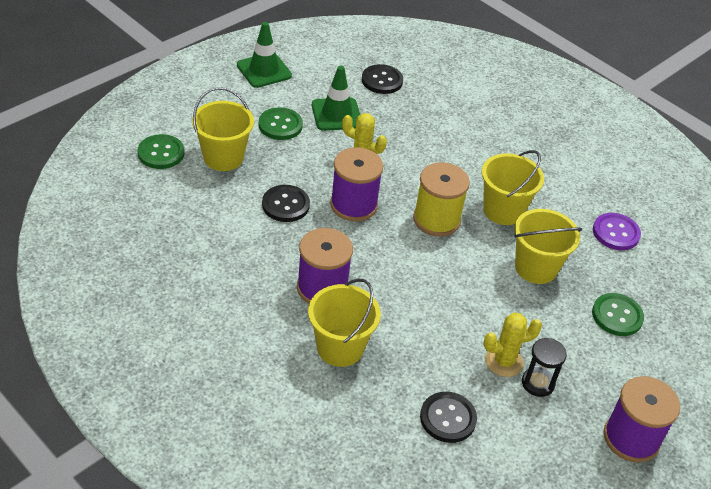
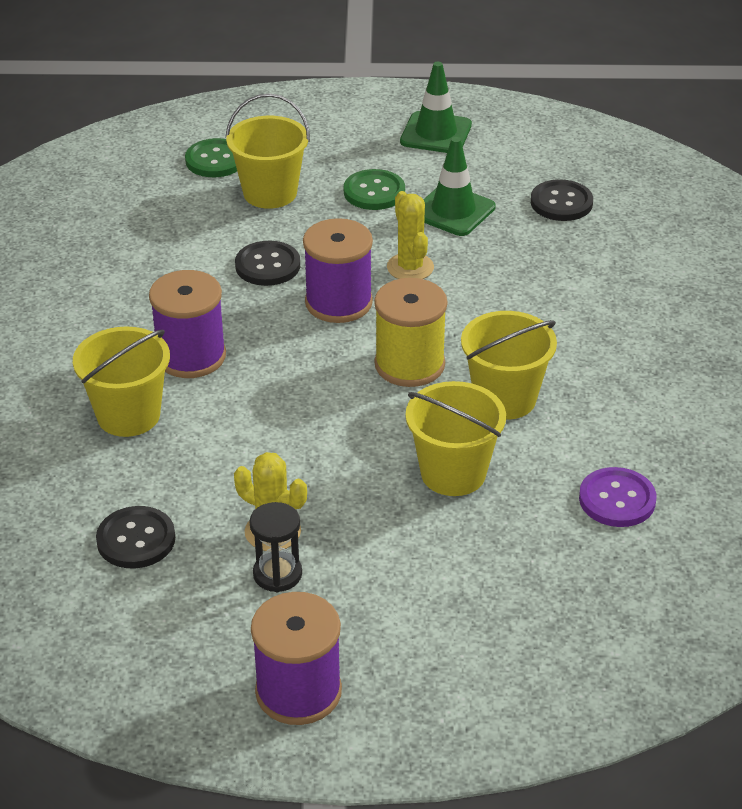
camera: 50 degrees right, 5 degrees down
green button [592,293,644,336] -> none

